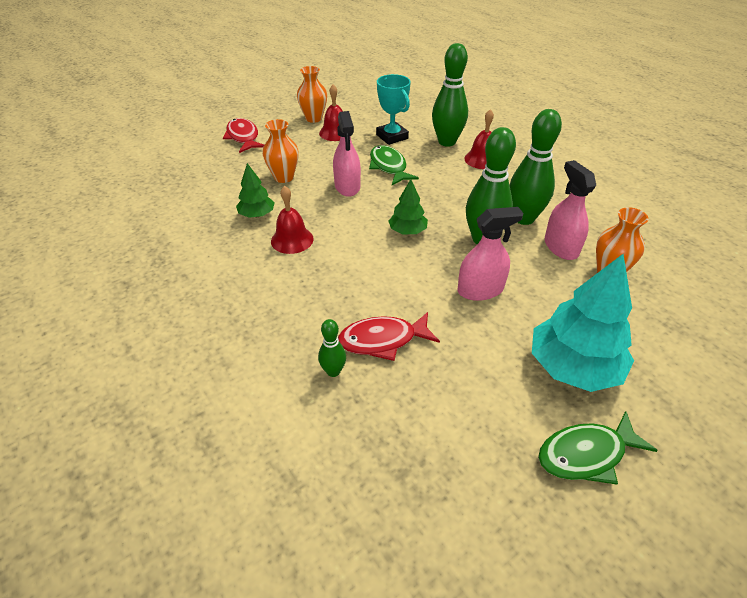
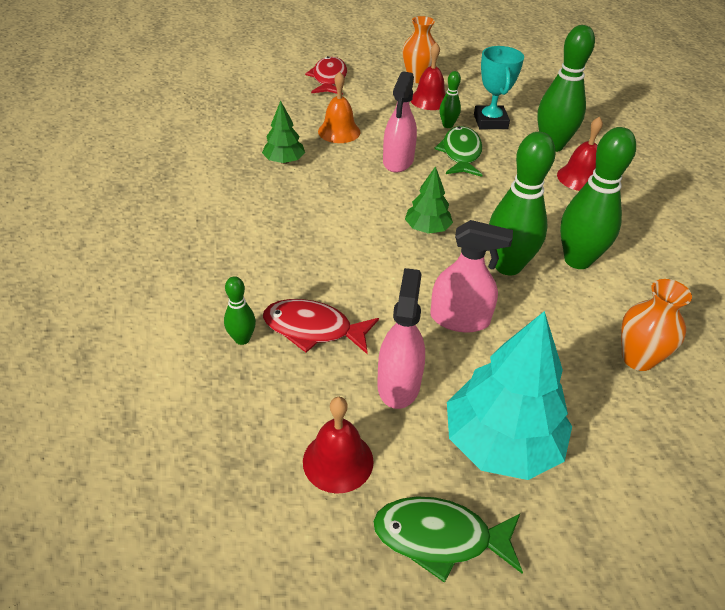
camera: 25 degrees right, 0 degrees up
orange vase [263,119,299,183] -> orange bell [318,71,360,143]
red bell [271,186,313,254] -> red bell moved to [303,397,374,494]
pink spray bottle [545,160,596,260] -> pink spray bottle moved to [377,268,425,409]
none -> green bowling pin [439,71,461,128]

